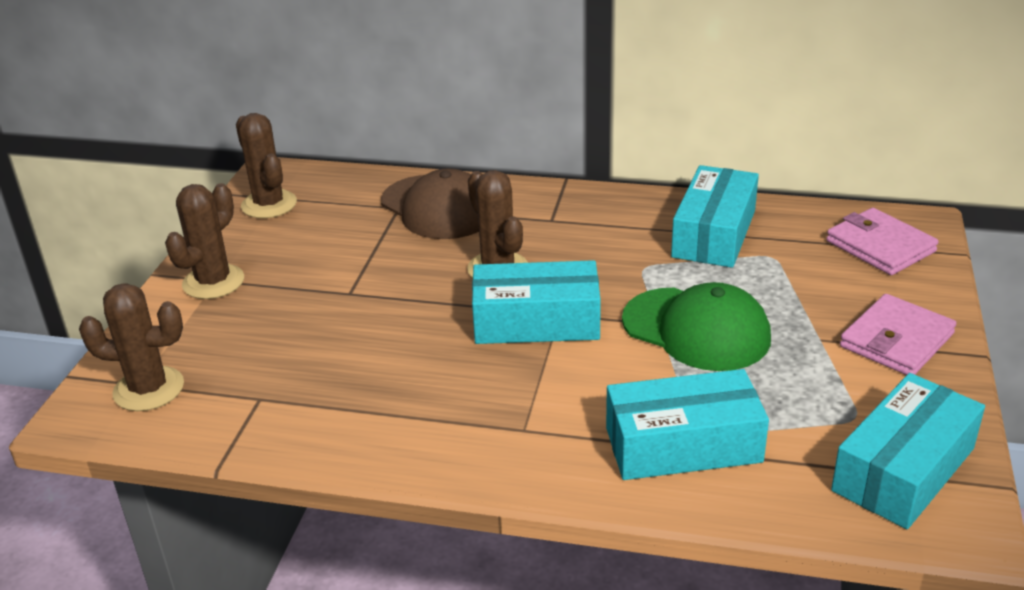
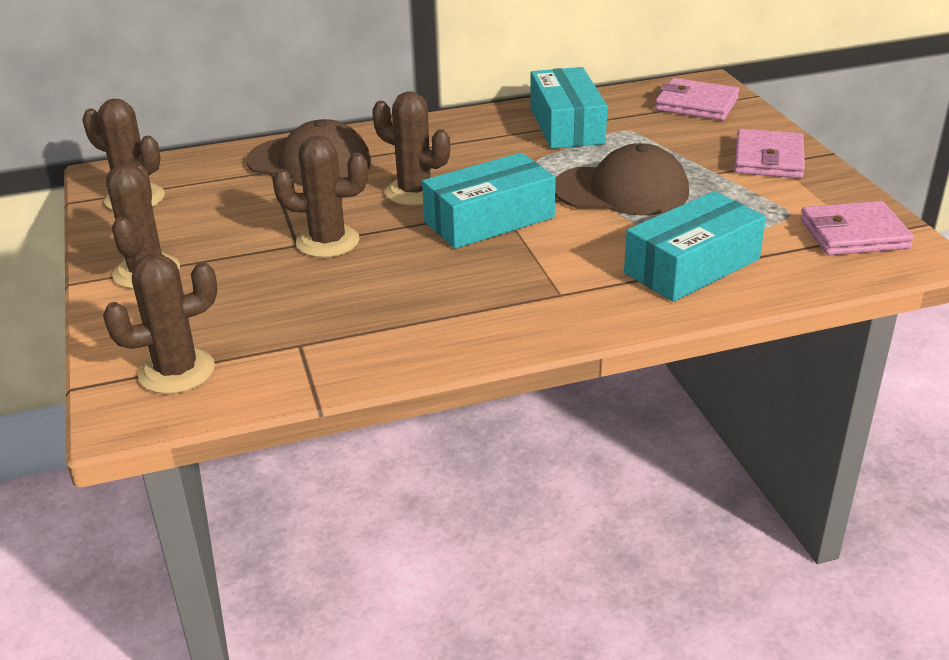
camera: 30 degrees left, 0 degrees up
green cap [622,282,771,371] -> brown cap [555,143,689,215]
turquoise box [831,373,985,529] -> pink wallet [800,201,914,255]
none -> brown cactus [273,136,368,258]

